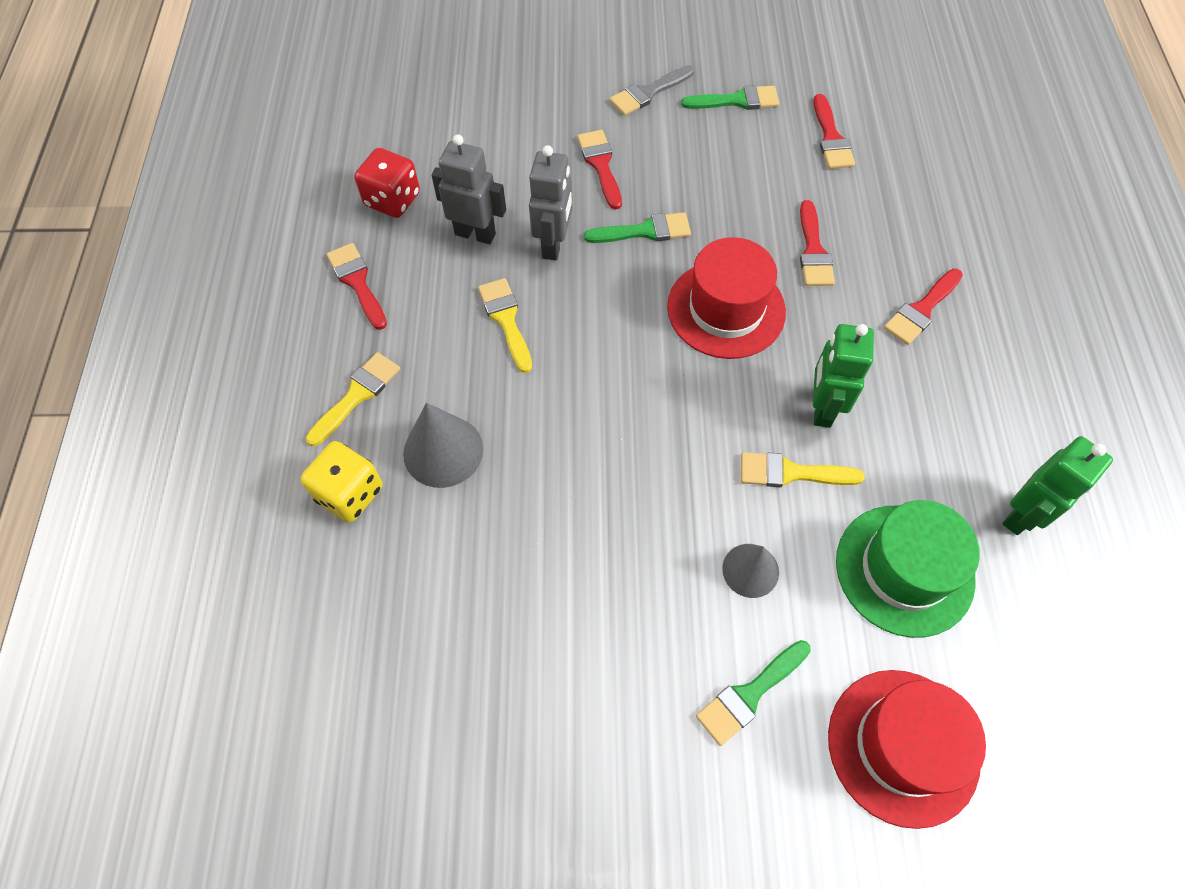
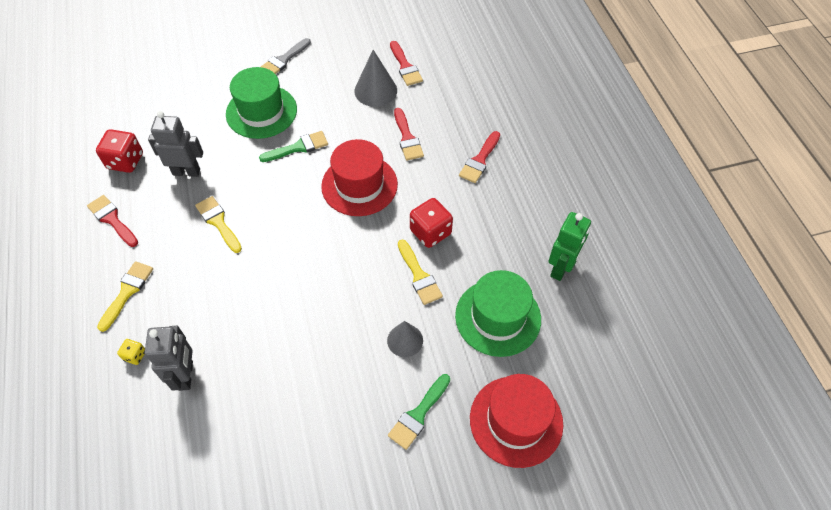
camera: 15 degrees left, 5 degrees down
yellow dice [300,441,383,522] -> yellow dice [117,339,145,365], size x0.51
grey cone [403,403,483,488] -> grey cone moved to [354,50,397,107]
grey robot [529,145,572,261] -> grey robot moved to [145,326,193,391]
red brush [577,130,622,210] -> green hat [226,67,297,139]
green brush [681,85,780,110] -> none
yellow brush [741,452,865,487] -> yellow brush turned 105 degrees counterclockwise [398,240,443,305]
green robot [813,324,874,428] -> red dice [410,198,453,248]

